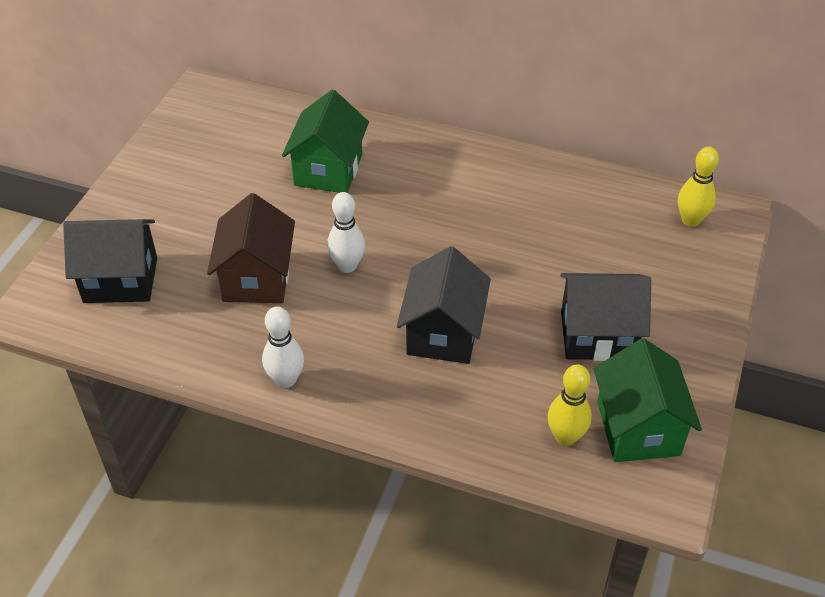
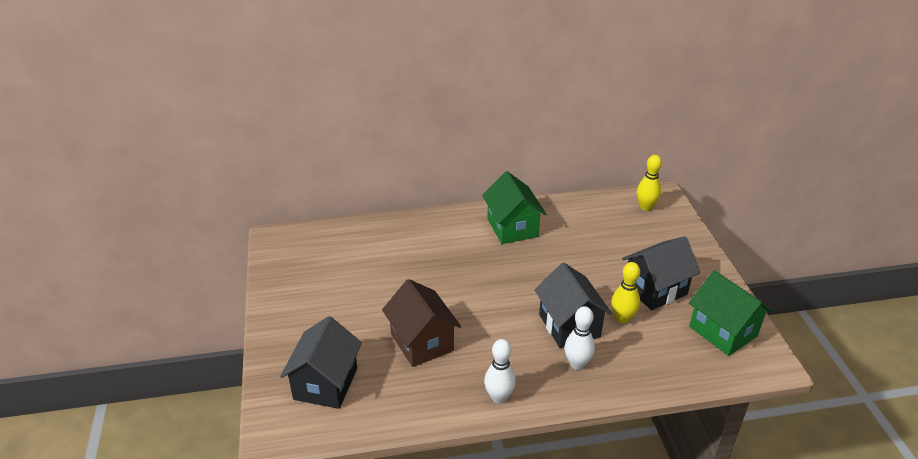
camera: 30 degrees left, 10 degrees down
black house [63,219,157,303] -> black house turned 45 degrees counterclockwise [280,316,362,409]
green house [282,90,369,193] -> green house moved to [482,171,546,244]
white bowling pin [327,192,365,273] -> white bowling pin moved to [564,306,595,370]
yellow bowling pin [548,364,592,446] -> yellow bowling pin moved to [611,262,640,324]

